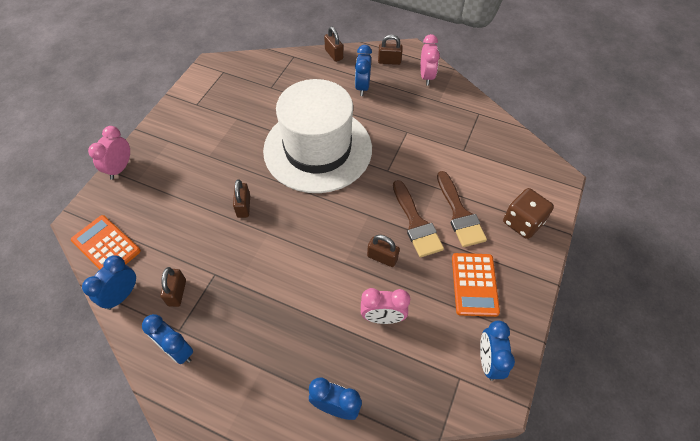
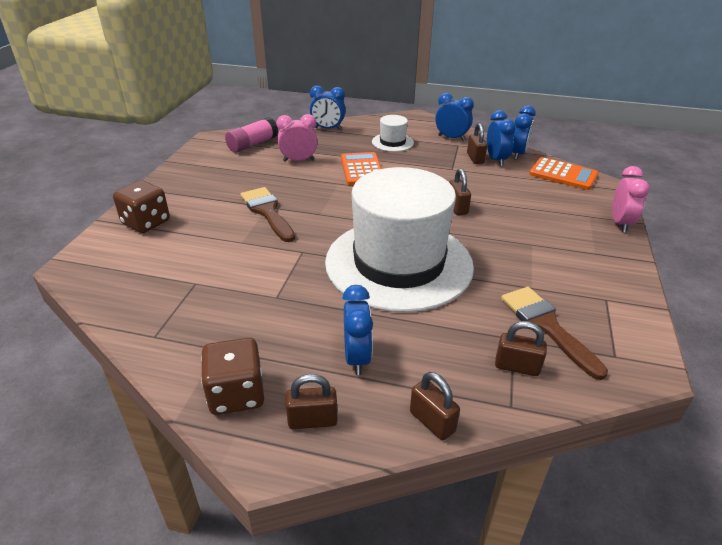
camera: 170 degrees right, 20 degrees down
brown padlock [367,235,400,267] -> brown padlock moved to [495,321,547,376]
pink clock [421,34,440,86] -> brown dice [201,338,264,415]
brown brush [437,171,487,247] -> brown brush moved to [501,287,608,380]
orange calculator [452,253,500,317] -> orange calculator moved to [341,152,382,185]
blue clock [480,321,515,381] -> blue clock moved to [487,110,516,166]
none -> pink glue stick [225,117,278,153]
none -> white hat [372,115,414,152]

